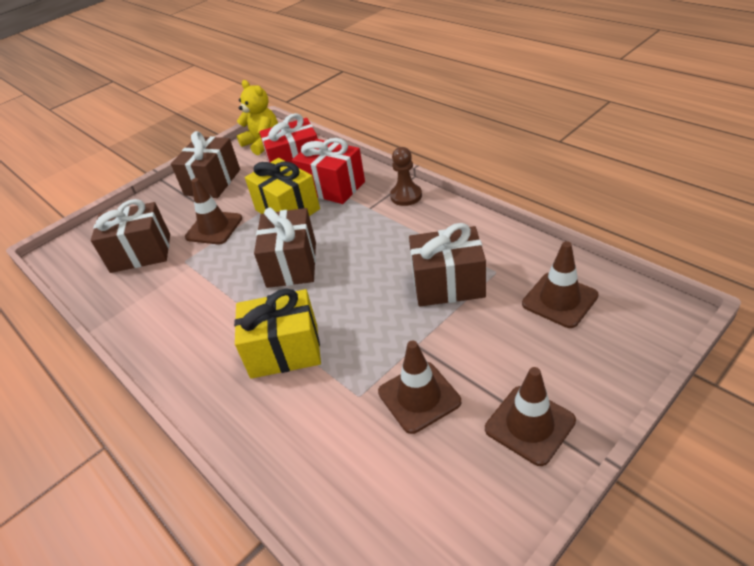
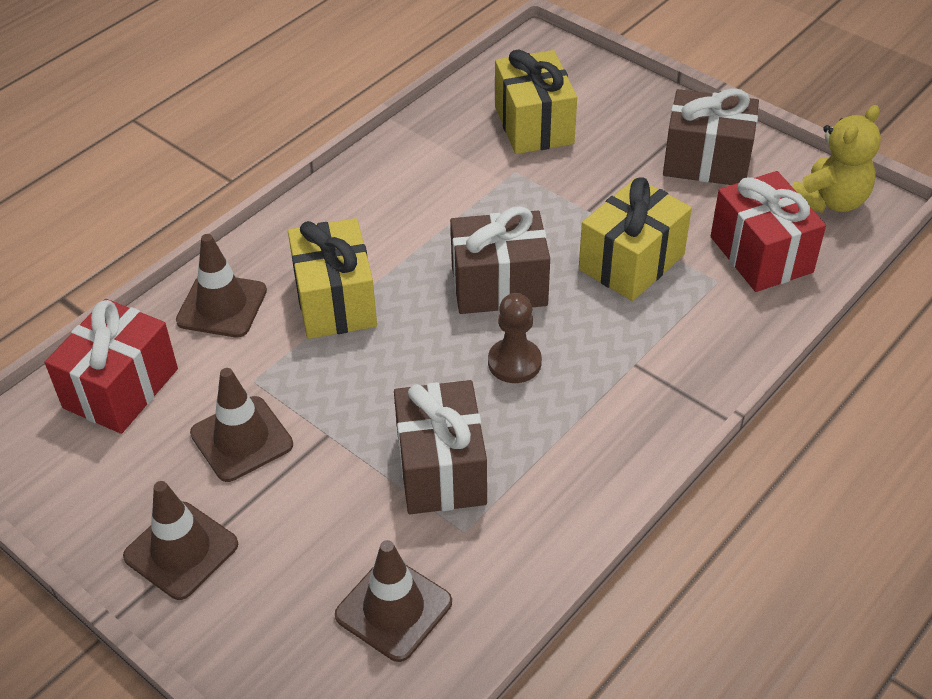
camera: 80 degrees right, 5 degrees up
brown gift [91,199,170,273] -> yellow gift [495,49,577,154]
brown traffic cone [185,178,242,244] -> brown traffic cone moved to [176,234,267,337]
red gift [292,138,365,204] -> red gift moved to [45,299,178,434]
brown pawn [390,147,422,206] -> brown pawn moved to [488,293,542,383]

